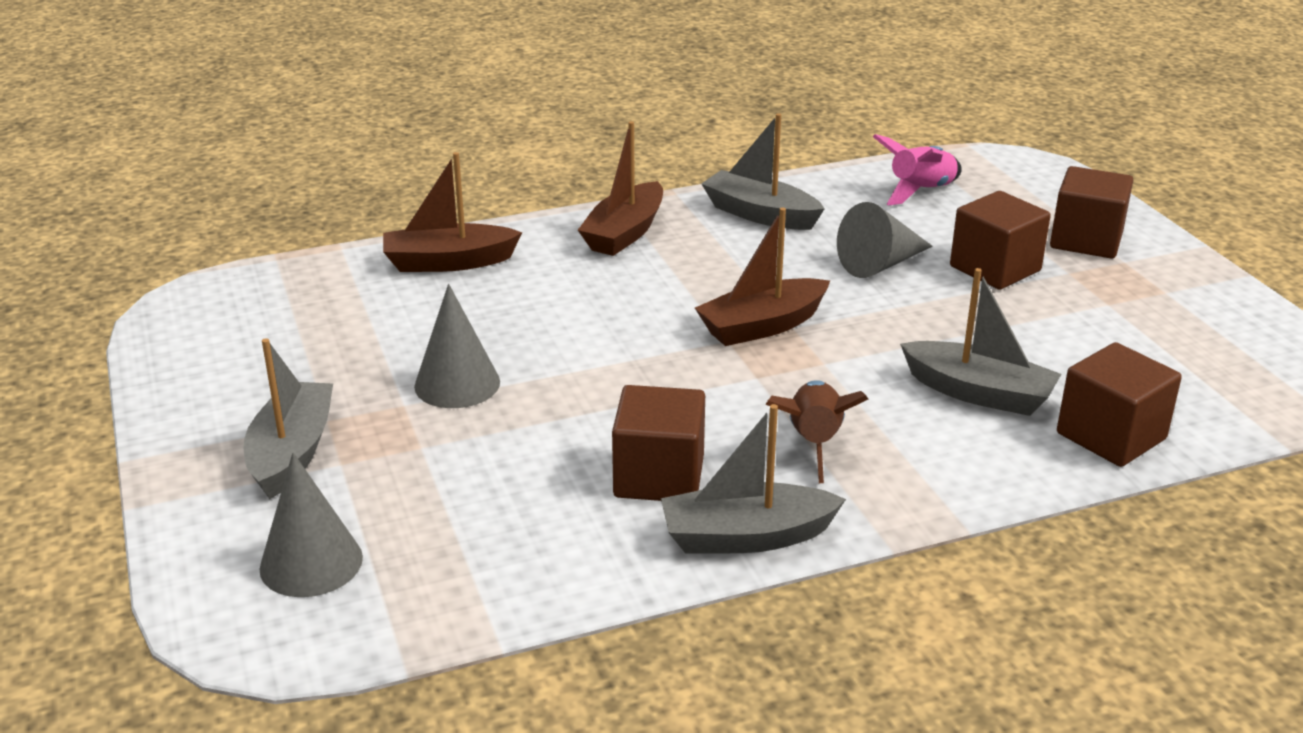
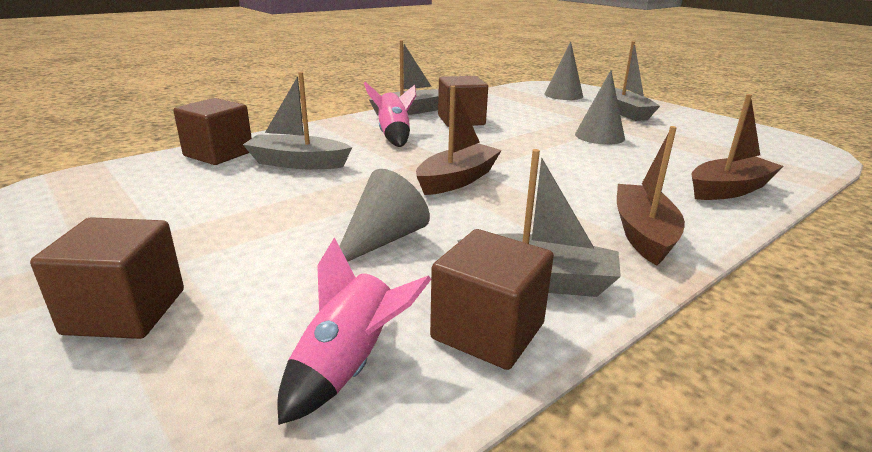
camera: 160 degrees right, 5 degrees down
brown rocket [766,380,868,483] -> pink rocket [364,82,416,147]
brown cube [950,191,1051,290] -> brown cube moved to [430,229,554,370]

